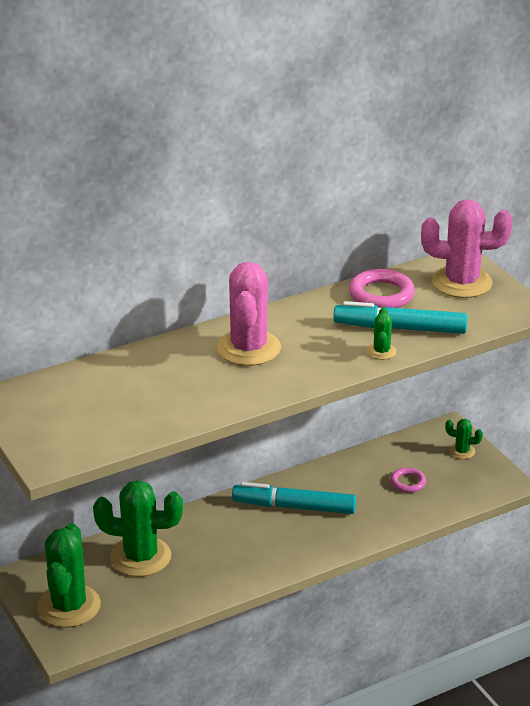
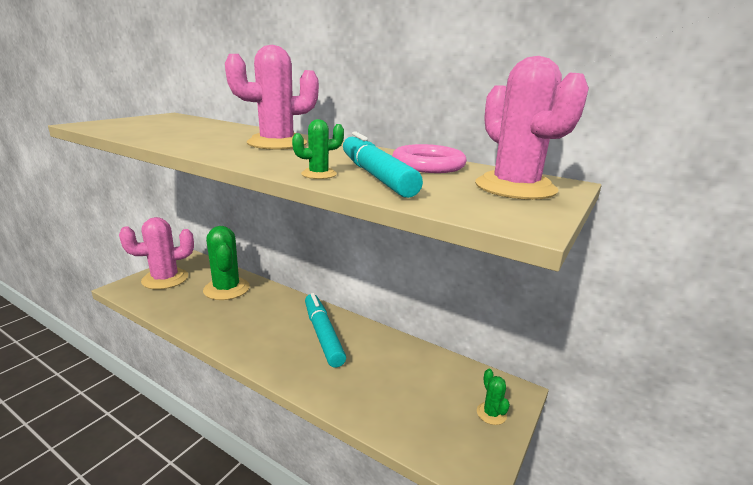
camera: 60 degrees right, 10 degrees down
green cactus [37,523,101,628] -> pink cactus [119,217,194,289]
pink ring [390,468,426,493] -> none

